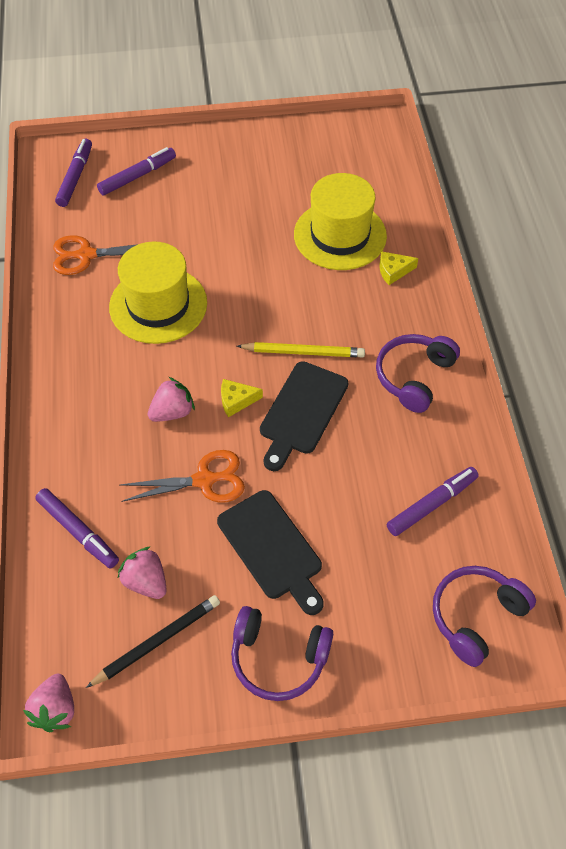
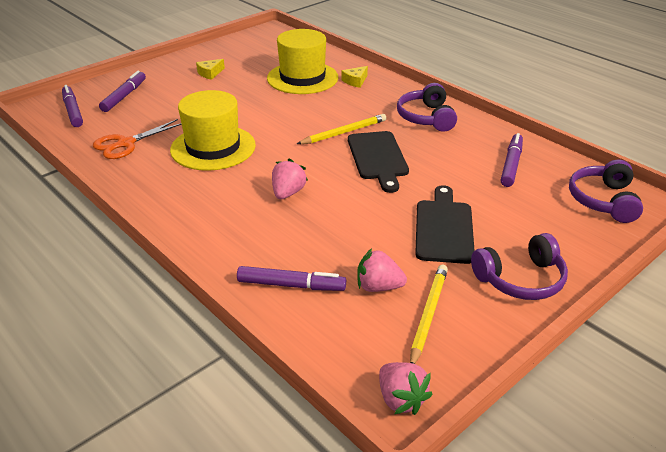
camera: 35 degrees left, 20 degrees down
black pencil [86,595,220,688] -> yellow pencil [410,265,448,364]
orange scissors [120,450,245,502] -> none
black cutting board [217,490,324,615] -> black cutting board turned 105 degrees counterclockwise [415,185,475,264]
yellow cheese [221,379,263,417] -> yellow cheese moved to [196,59,225,80]

